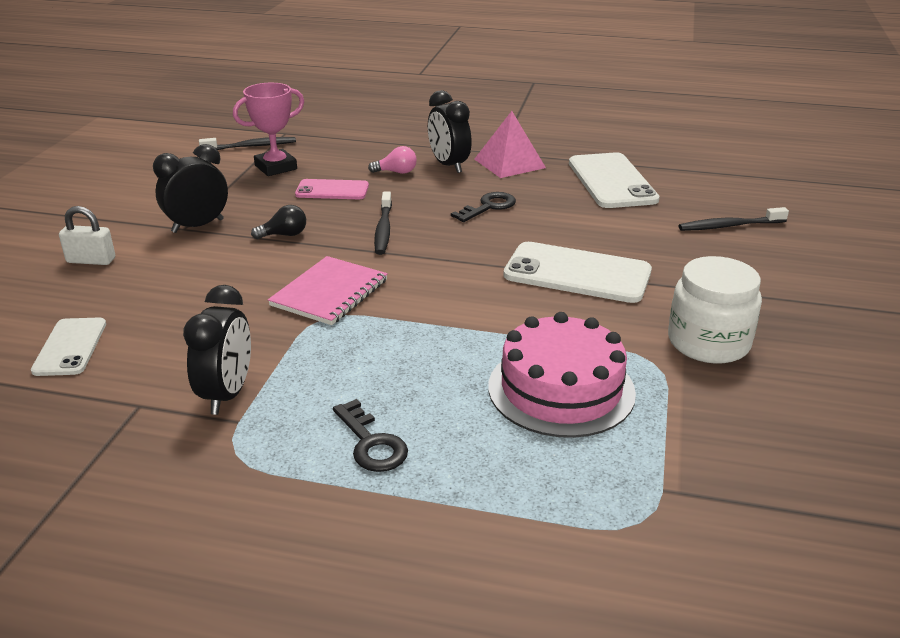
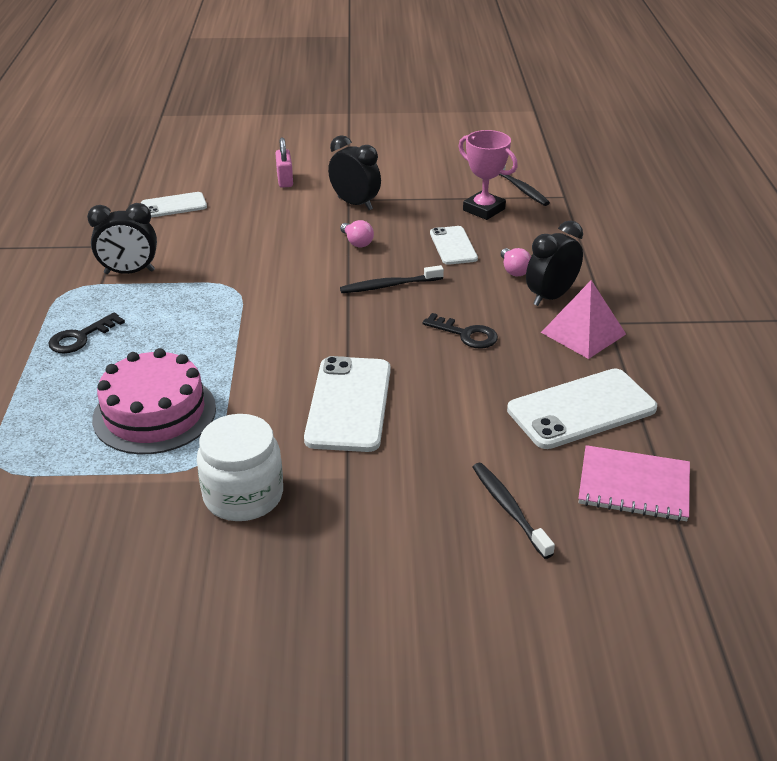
camera: 75 degrees right, 5 degrees up
white padlock [59,206,115,265] -> pink padlock [275,137,293,188]
black light bulb [251,205,306,239] -> pink light bulb [340,220,374,248]
pink notebook [268,256,388,325] -> pink notebook moved to [578,445,690,521]
pink phone [295,179,369,199] -> white phone [430,226,478,265]

